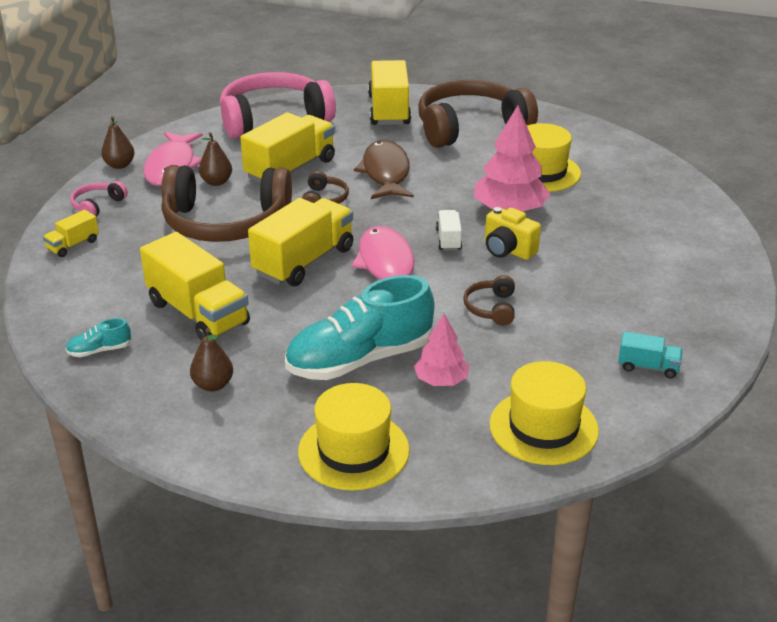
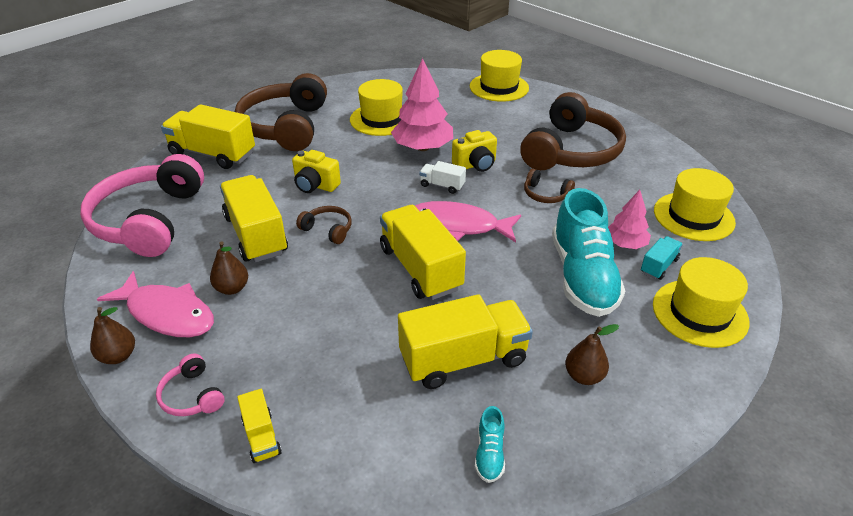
camera: 65 degrees left, 5 degrees up
brown headphones [161,165,292,242] -> brown headphones moved to [520,92,626,170]
brown fish [354,140,414,199] -> yellow camera [292,150,341,193]
turquoise truck [618,331,683,378] -> turquoise truck moved to [641,236,683,280]
none -> yellow hat [470,50,529,102]

